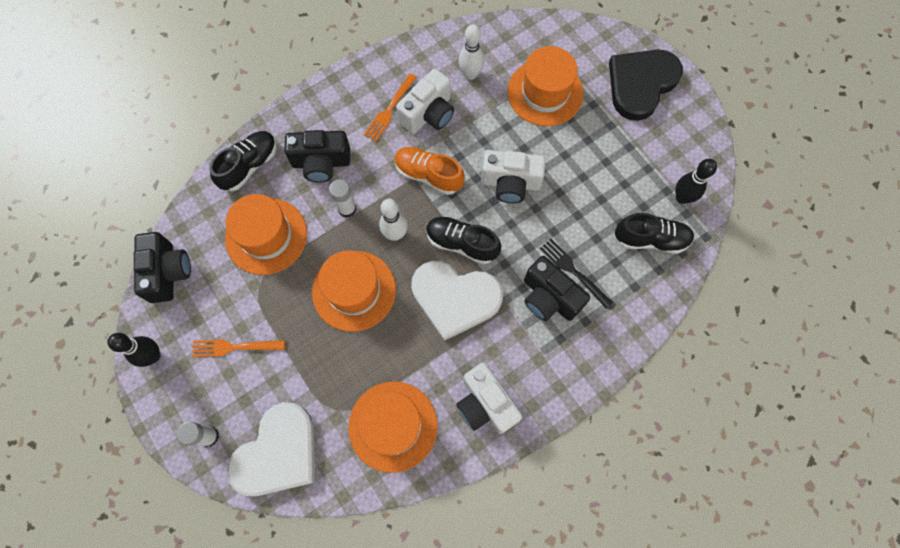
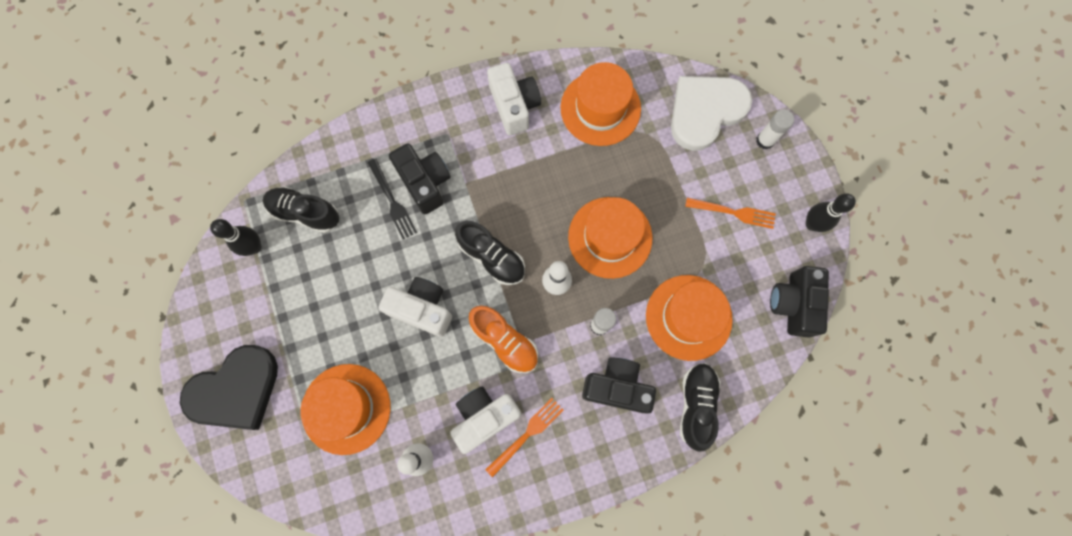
camera: 165 degrees left, 5 degrees up
black shoe [209,131,277,191] -> black shoe turned 135 degrees clockwise [680,363,720,452]
white heart [411,261,503,341] -> none

